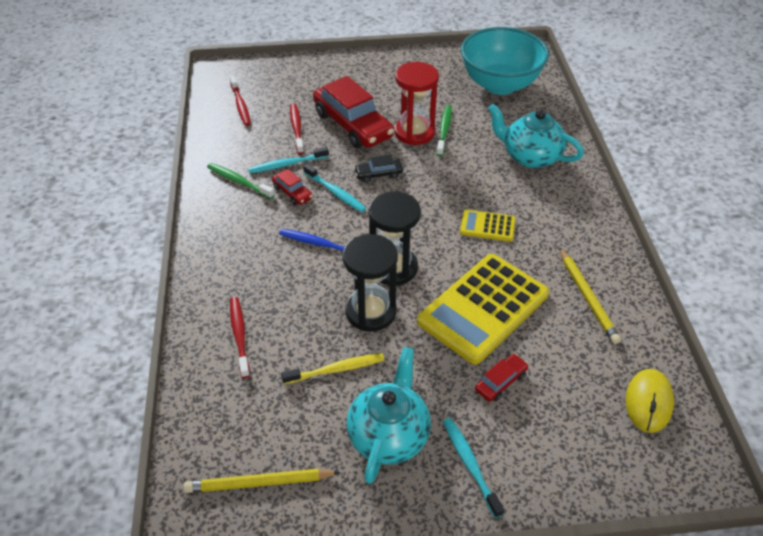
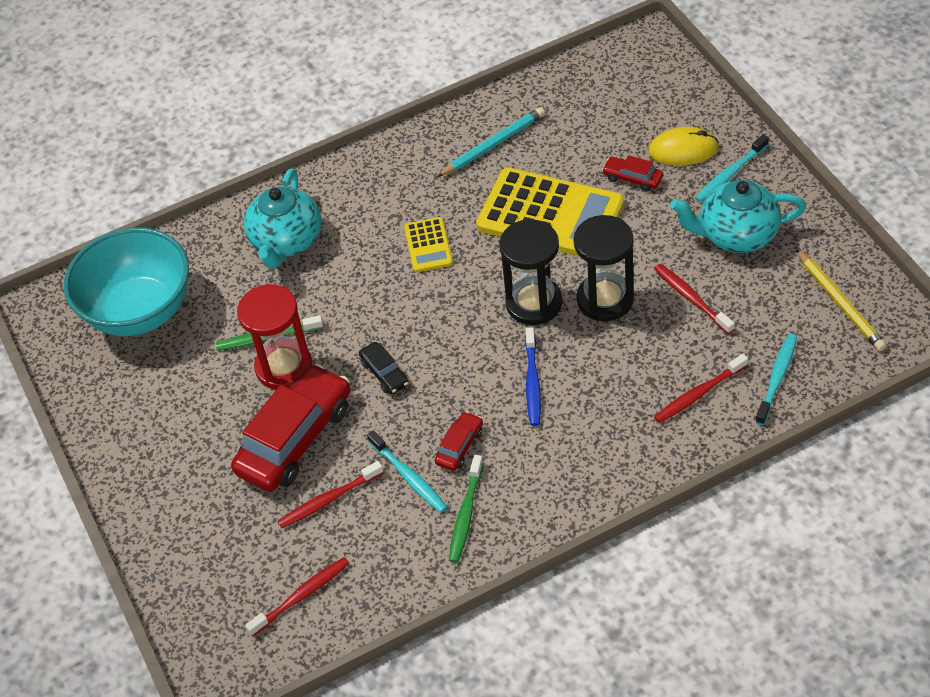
camera: 105 degrees left, 5 degrees up
yellow toothbrush [281,353,384,384] -> red toothbrush [654,264,735,334]
turquoise toothbrush [303,164,366,212] -> turquoise toothbrush moved to [755,334,797,425]
yellow pencil [559,247,621,344] -> turquoise pencil [437,107,545,177]
yellow mouse [626,369,674,433] -> yellow mouse moved to [648,127,719,166]

